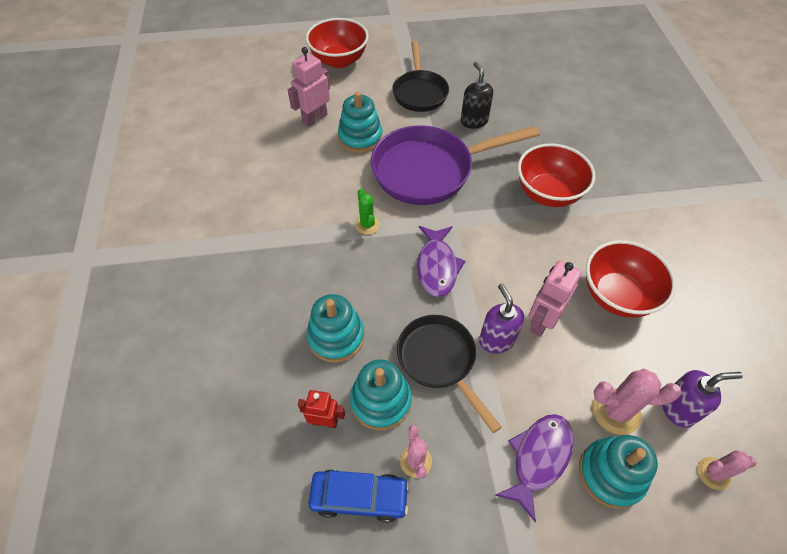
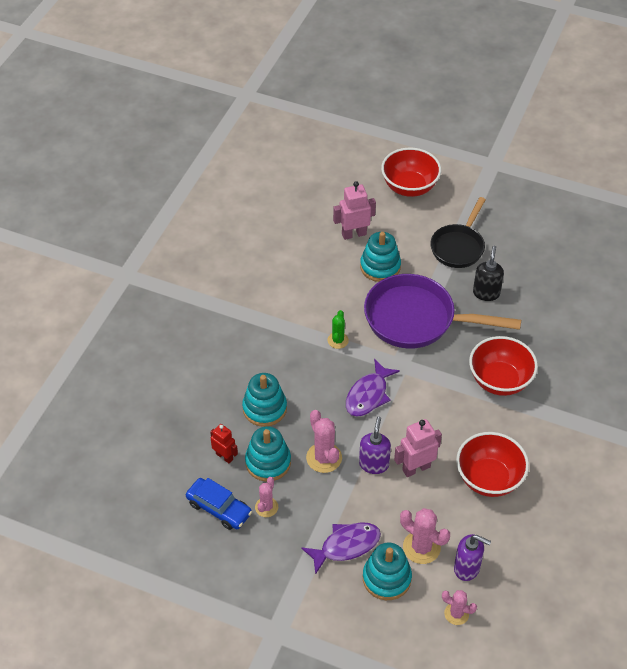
camera: 30 degrees right, 5 degrees down
black pan [397,315,502,433] -> pink cactus [306,410,342,473]

